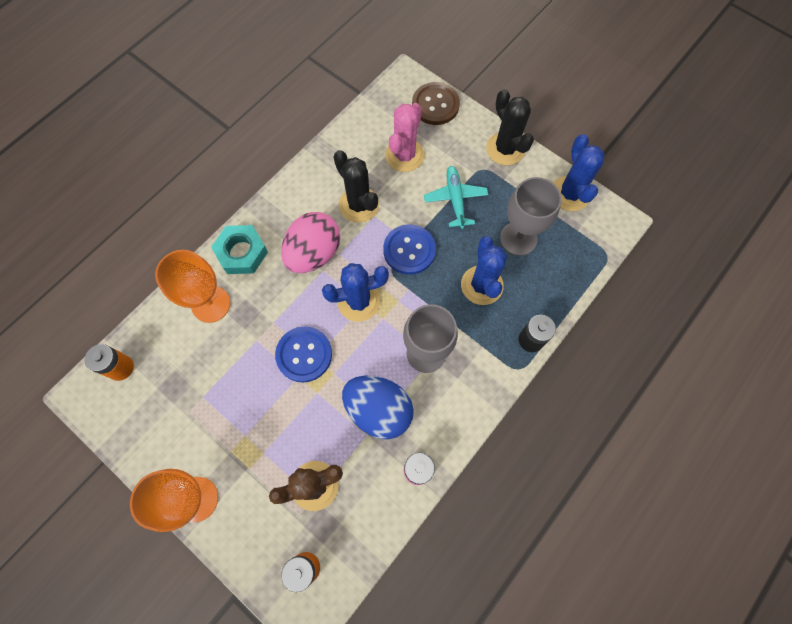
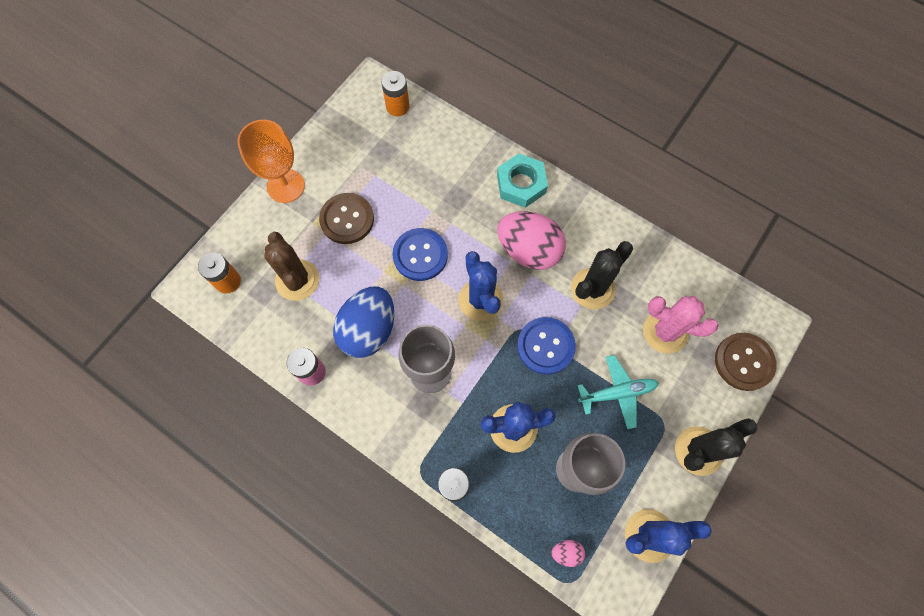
camera: 85 degrees right, 0 degrees up
orange goblet [155,250,230,323] -> none
none -> brown button [319,193,374,244]
none -> pink egg [552,540,585,567]

